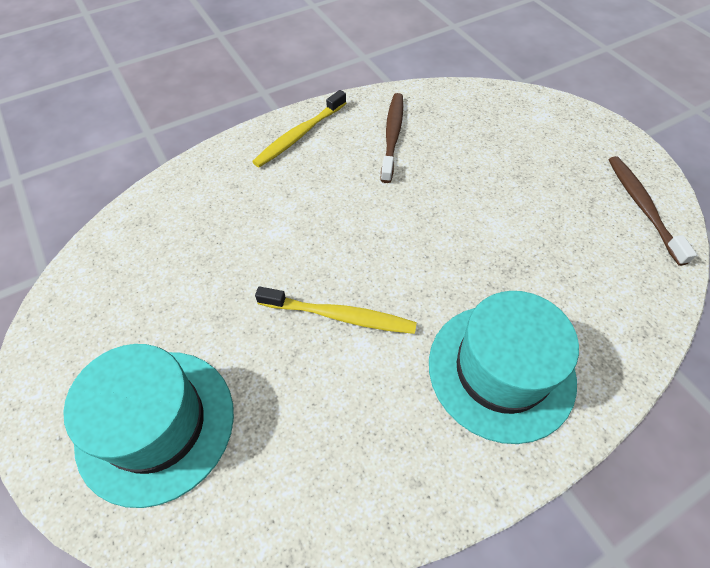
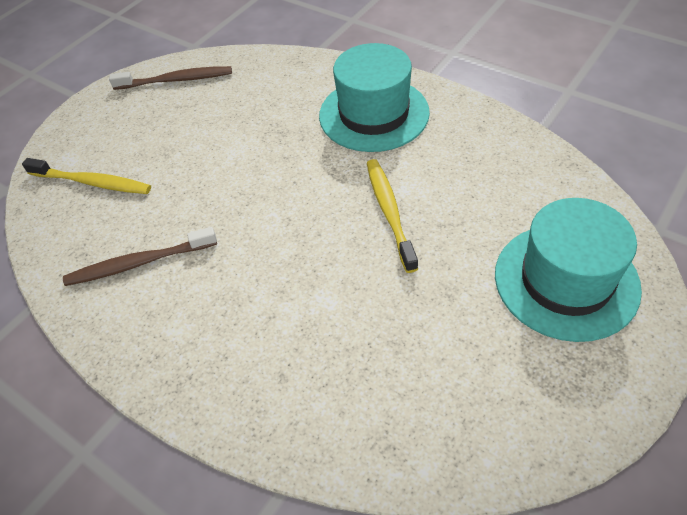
camera: 110 degrees left, 5 degrees down
yellow toothbrush [252,90,346,167] -> yellow toothbrush moved to [22,158,151,194]
brown toothbrush [609,156,697,266] -> brown toothbrush turned 150 degrees counterclockwise [109,66,232,90]

